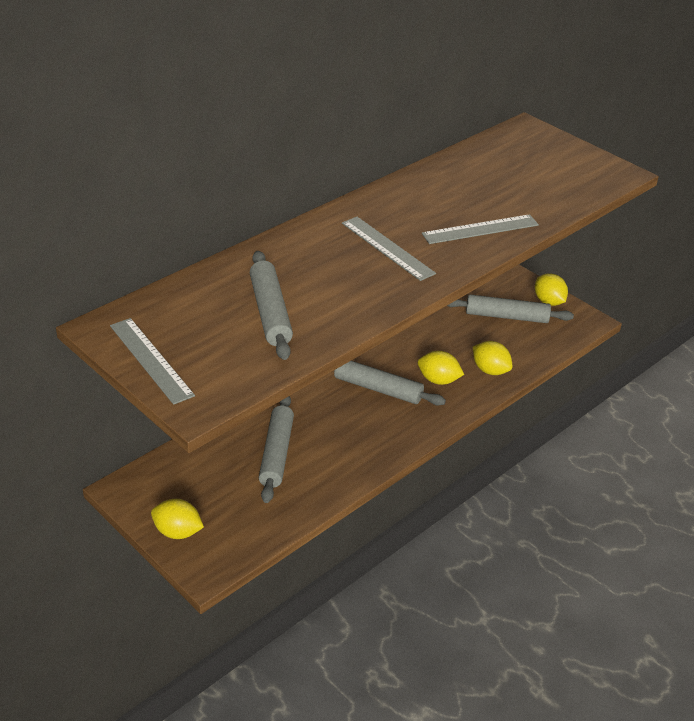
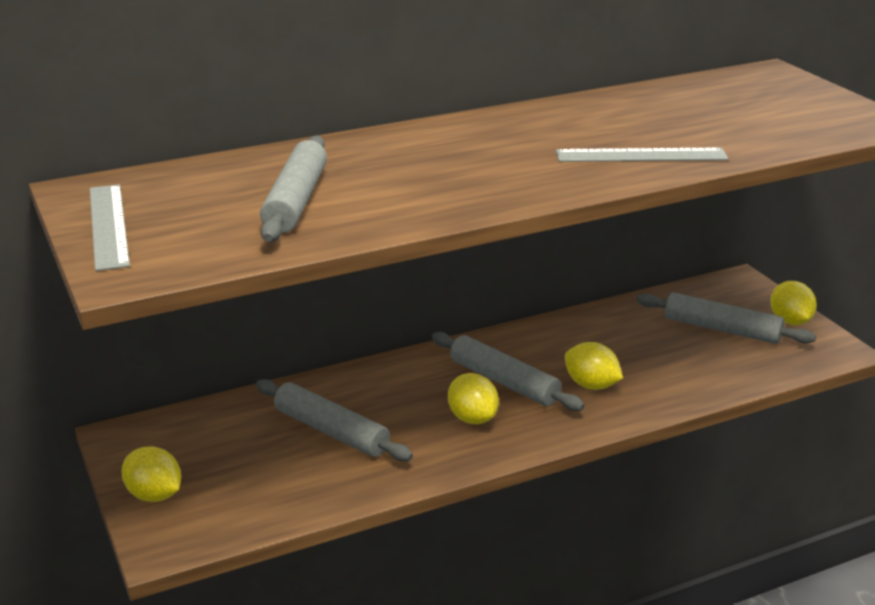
camera: 20 degrees right, 10 degrees down
grey rolling pin [259,396,294,503] -> grey rolling pin turned 75 degrees counterclockwise [256,379,413,462]
grey ruler [342,217,436,281] -> none
yellow lemon [473,341,512,375] -> yellow lemon moved to [448,373,499,424]

